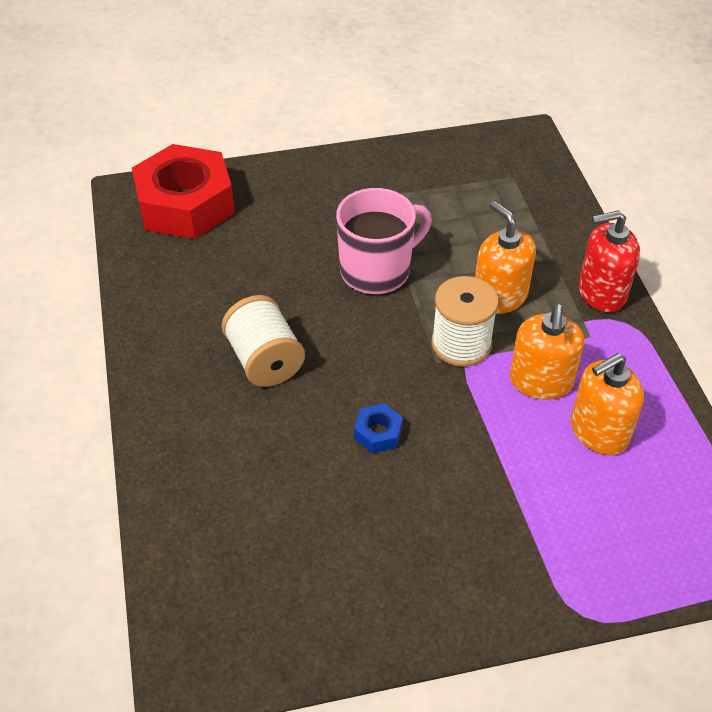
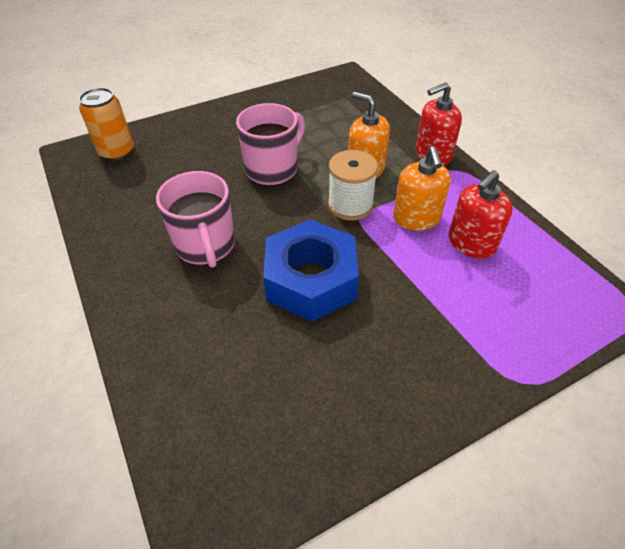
camera: 15 degrees left, 0 degrees up
red nut [132,144,235,239] -> orange can [79,88,134,161]
white spool [222,295,305,387] -> pink mug [156,171,235,268]
blue nut [354,403,403,453] -> blue nut [263,219,359,322], size x2.49
orange soap dispenser [571,353,644,455] -> red soap dispenser [448,170,513,259]

